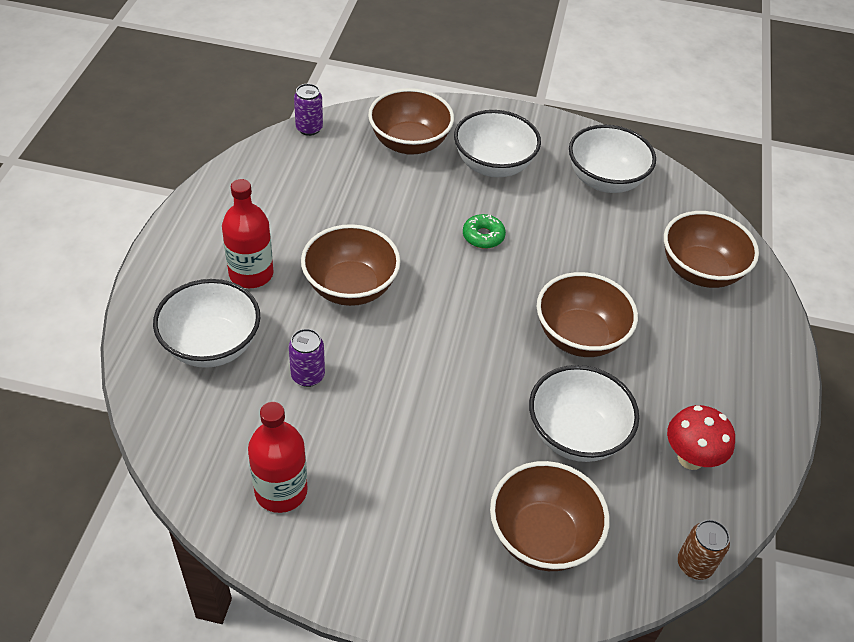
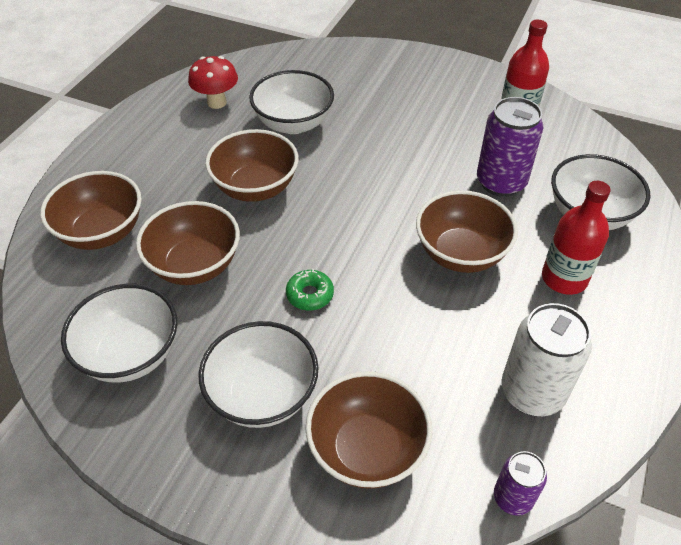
camera: 165 degrees left, 0 degrees up
purple can [289,329,325,387] -> purple can [477,97,543,197], size x1.78
brown bowl [490,461,610,571] -> brown bowl moved to [136,201,240,285]
brown can [677,520,730,580] -> none
none -> white can [501,303,592,416]

